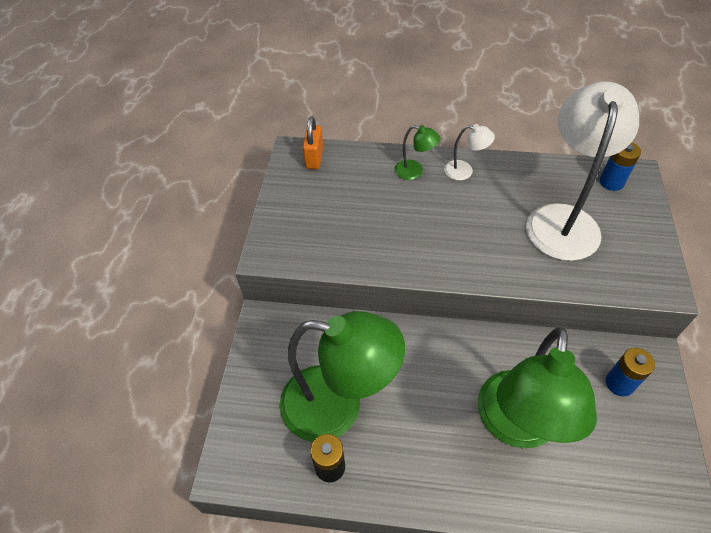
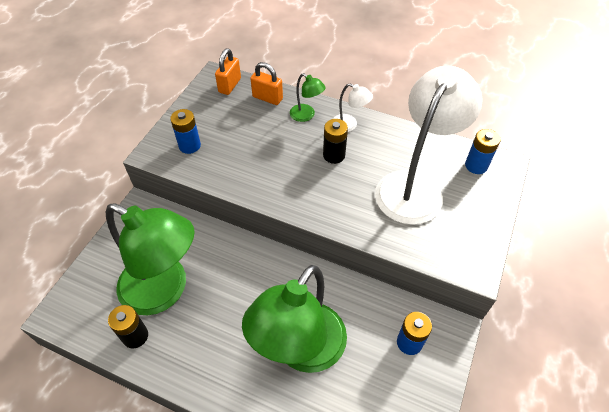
camera: 15 degrees right, 0 degrees up
none -> blue battery [170,109,201,154]
none -> orange padlock [250,62,283,105]
none -> black battery [323,119,348,164]

